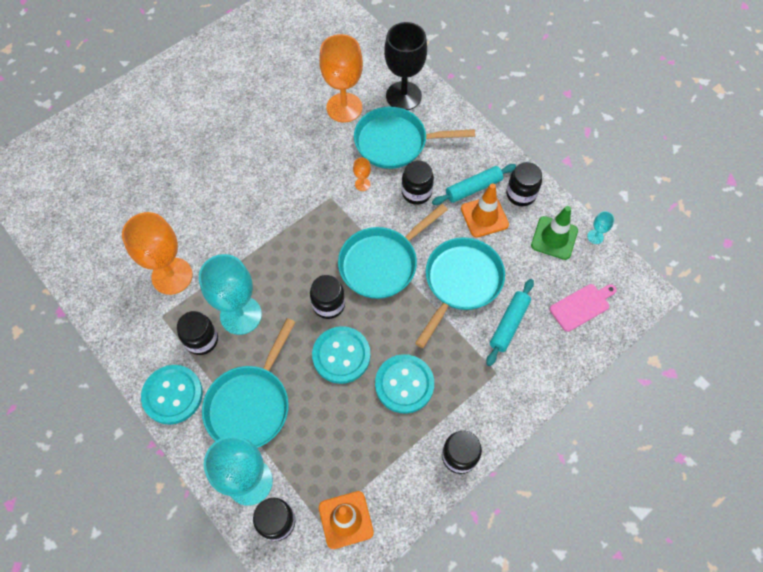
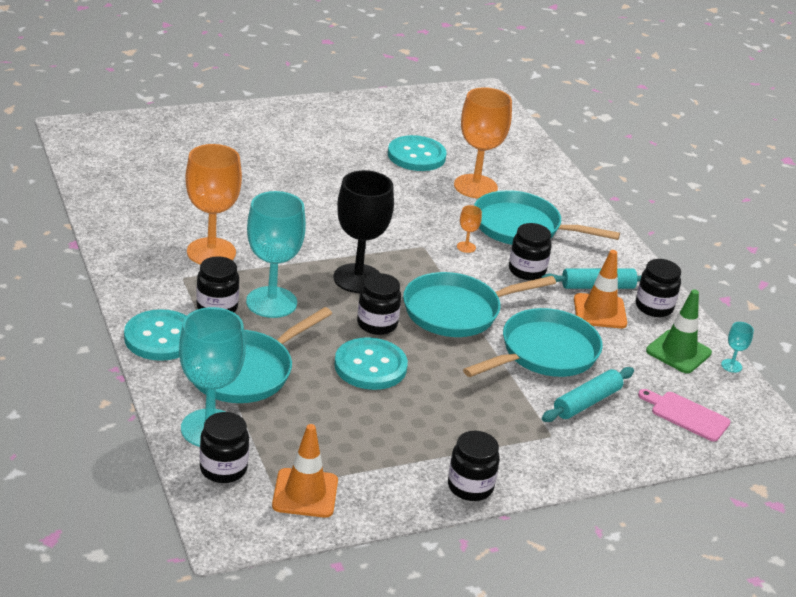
camera: 15 degrees right, 30 degrees down
turquoise button [375,354,434,414] -> turquoise button moved to [388,135,447,171]
black goblet [384,22,427,110] -> black goblet moved to [333,170,394,293]
pink cutting board [550,284,617,332] -> pink cutting board turned 135 degrees counterclockwise [638,389,731,442]

